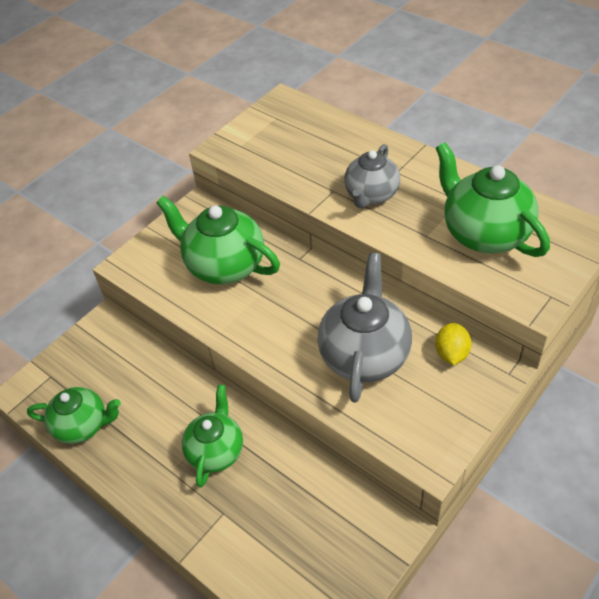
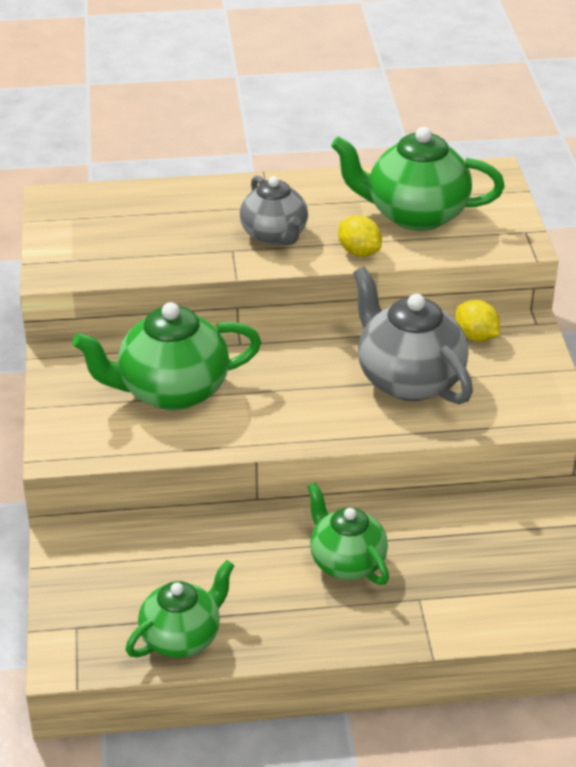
camera: 50 degrees left, 10 degrees down
none -> yellow lemon [338,215,382,257]

